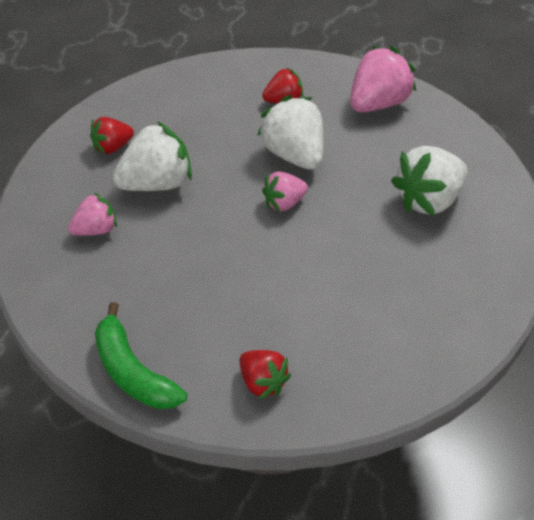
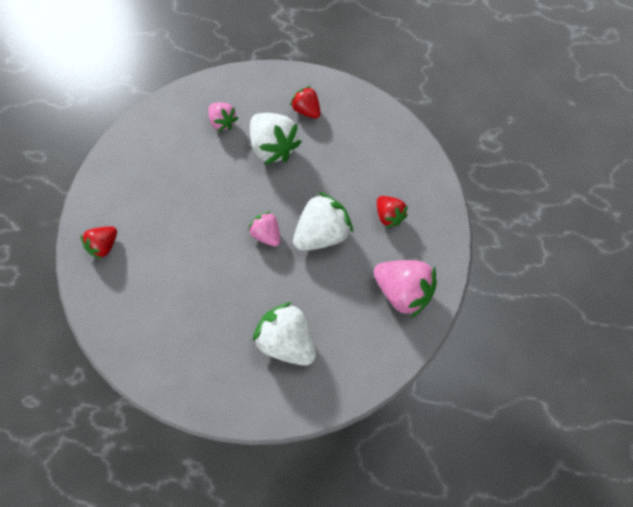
camera: 80 degrees right, 20 degrees up
green banana [95,302,187,409] -> none

